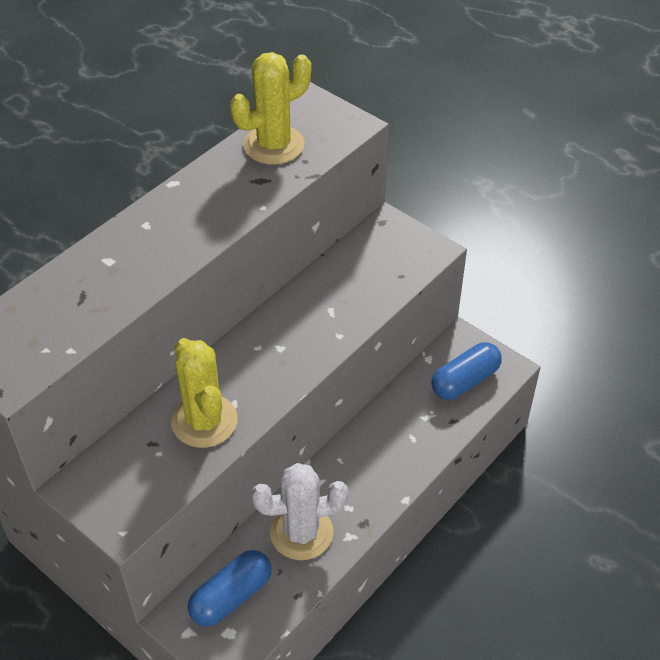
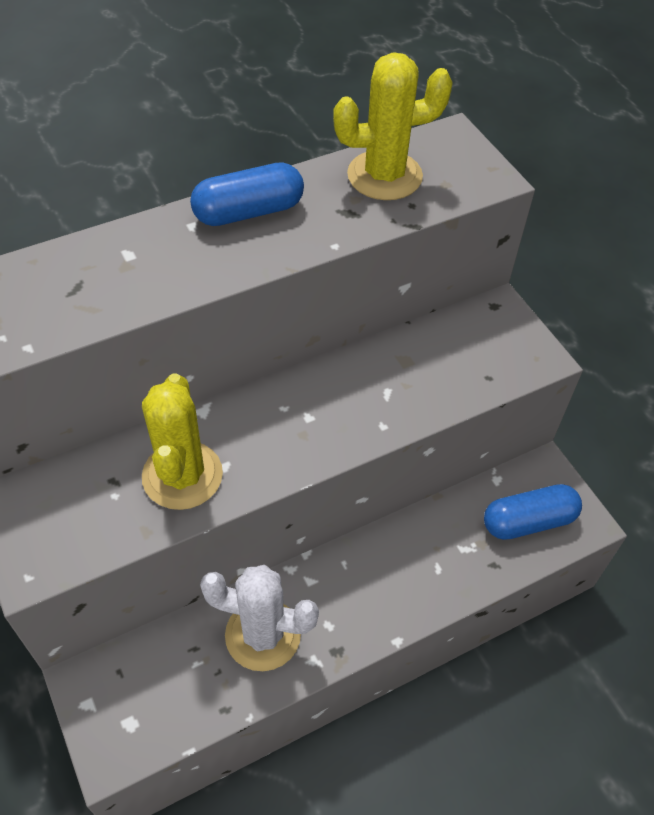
camera: 20 degrees right, 5 degrees up
blue capsule [188,550,272,626] -> blue capsule moved to [190,162,304,226]

